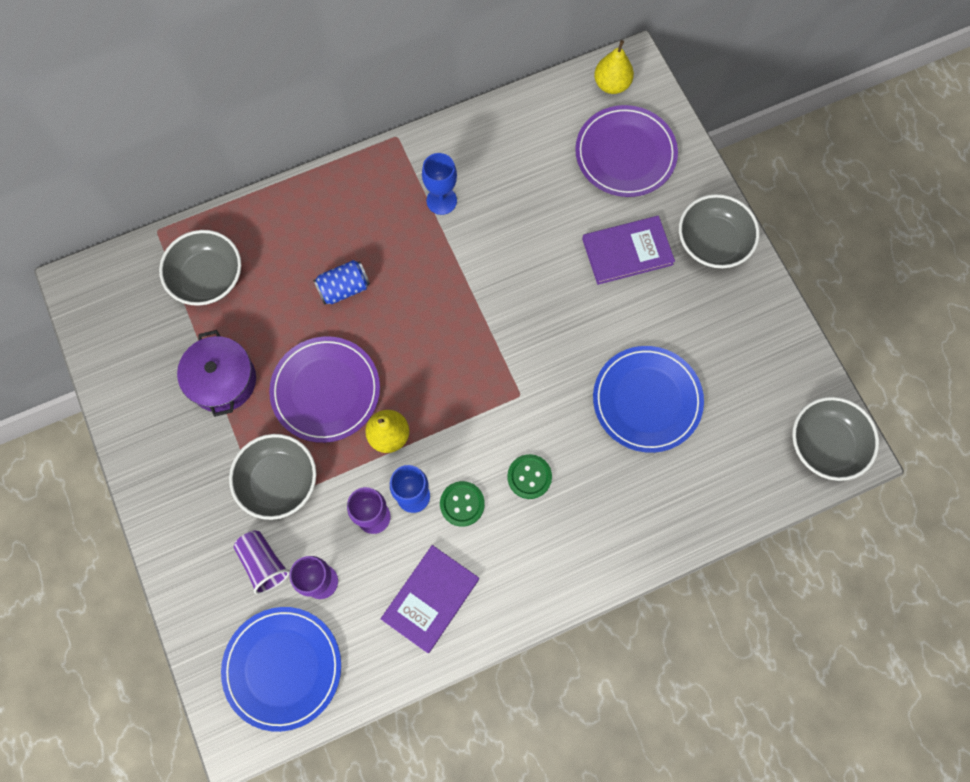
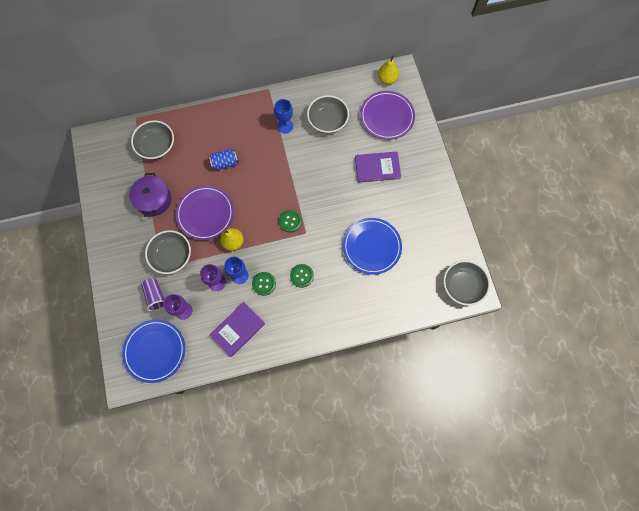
camera: 10 degrees right, 0 degrees up
grey bowl [679,194,760,268] -> grey bowl moved to [307,95,349,133]
none -> green button [279,210,302,233]

